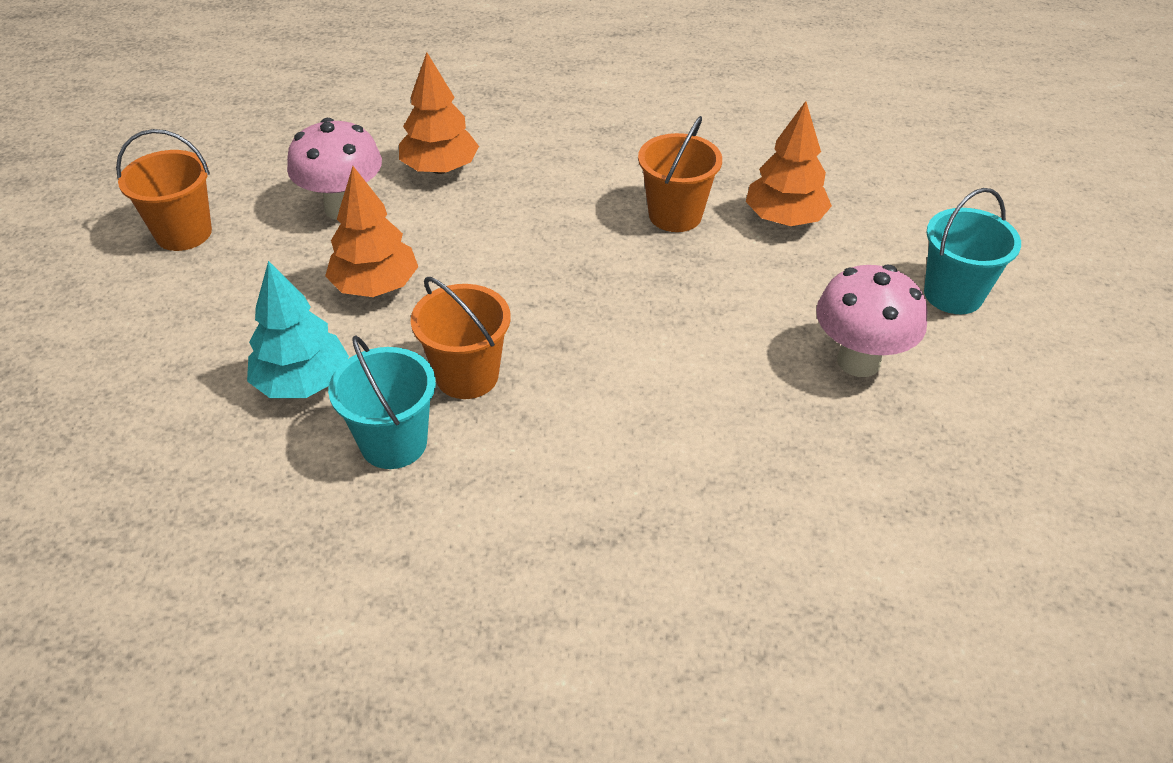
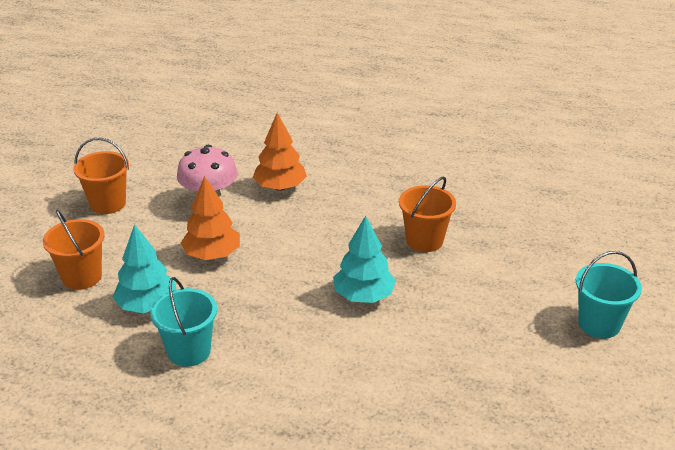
camera: 15 degrees right, 10 degrees down
orange bucket [411,277,511,399] -> orange bucket moved to [43,210,105,290]
orange tree [746,101,832,226] -> none
pink mushroom [816,265,928,377] -> none
none -> turquoise tree [333,215,396,303]

